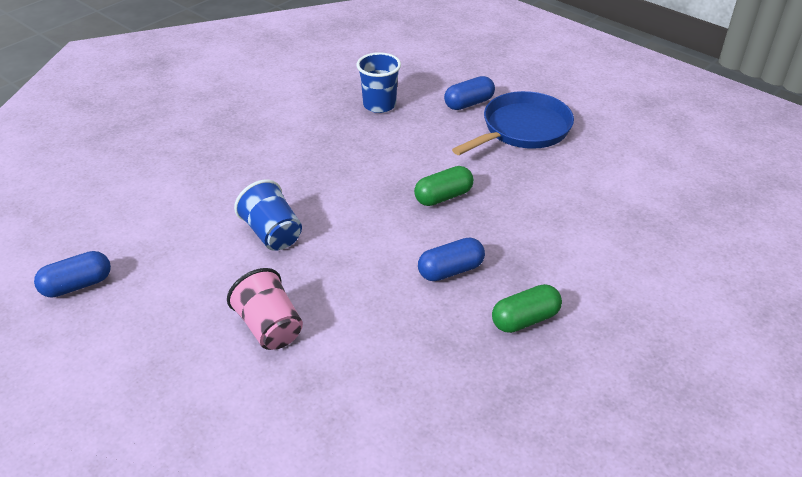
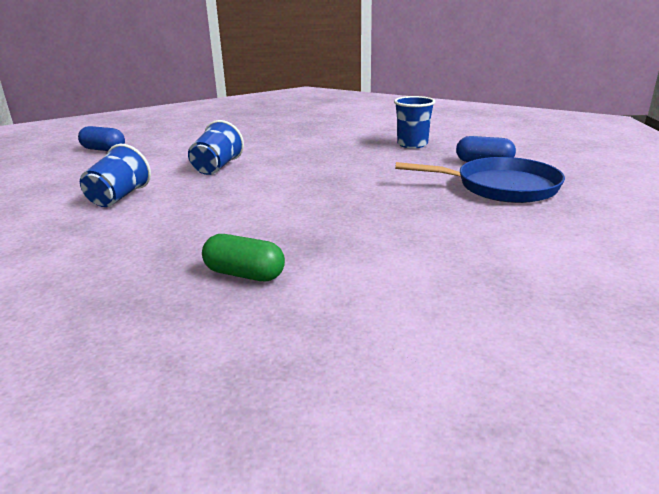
camera: 50 degrees right, 15 degrees down
pink cup [227,268,303,350] -> blue cup [80,144,151,207]
green capsule [414,166,474,206] -> none
blue capsule [418,237,485,281] -> none

